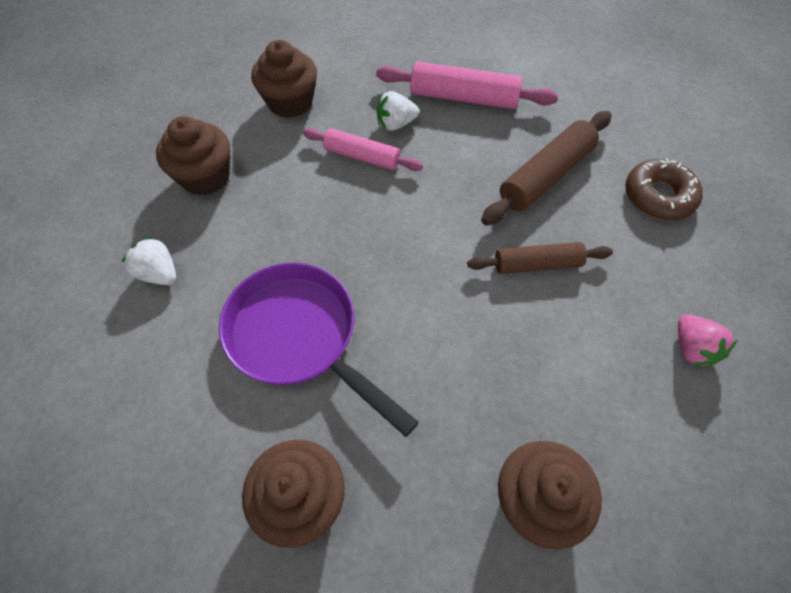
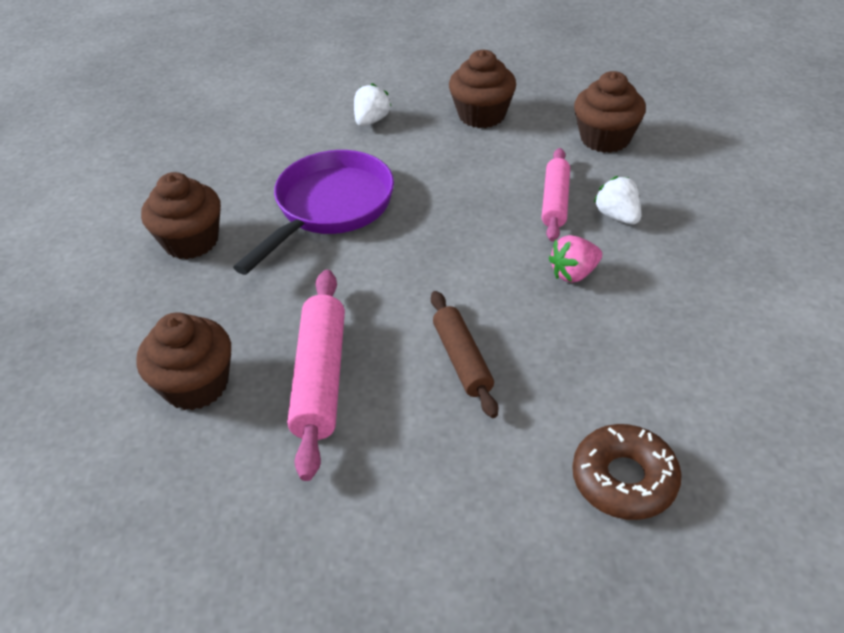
camera: 80 degrees right, 15 degrees down
pink rolling pin [376,61,558,109] -> pink rolling pin moved to [287,270,345,481]
brown rolling pin [481,111,612,226] -> none
pink strawberry [678,314,737,367] -> pink strawberry moved to [549,235,602,283]

